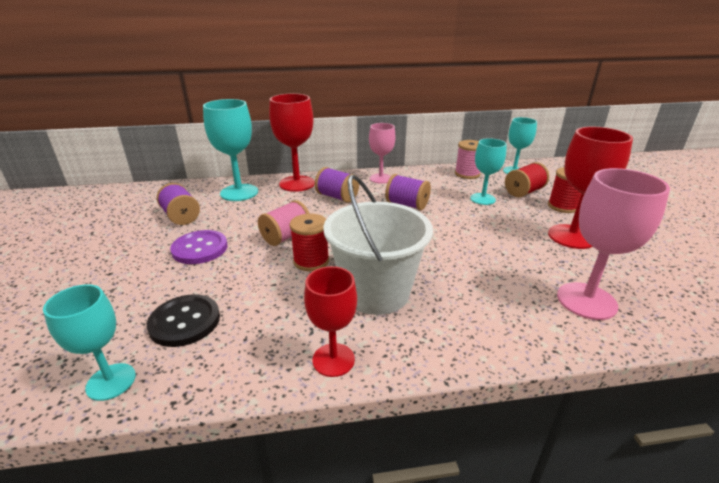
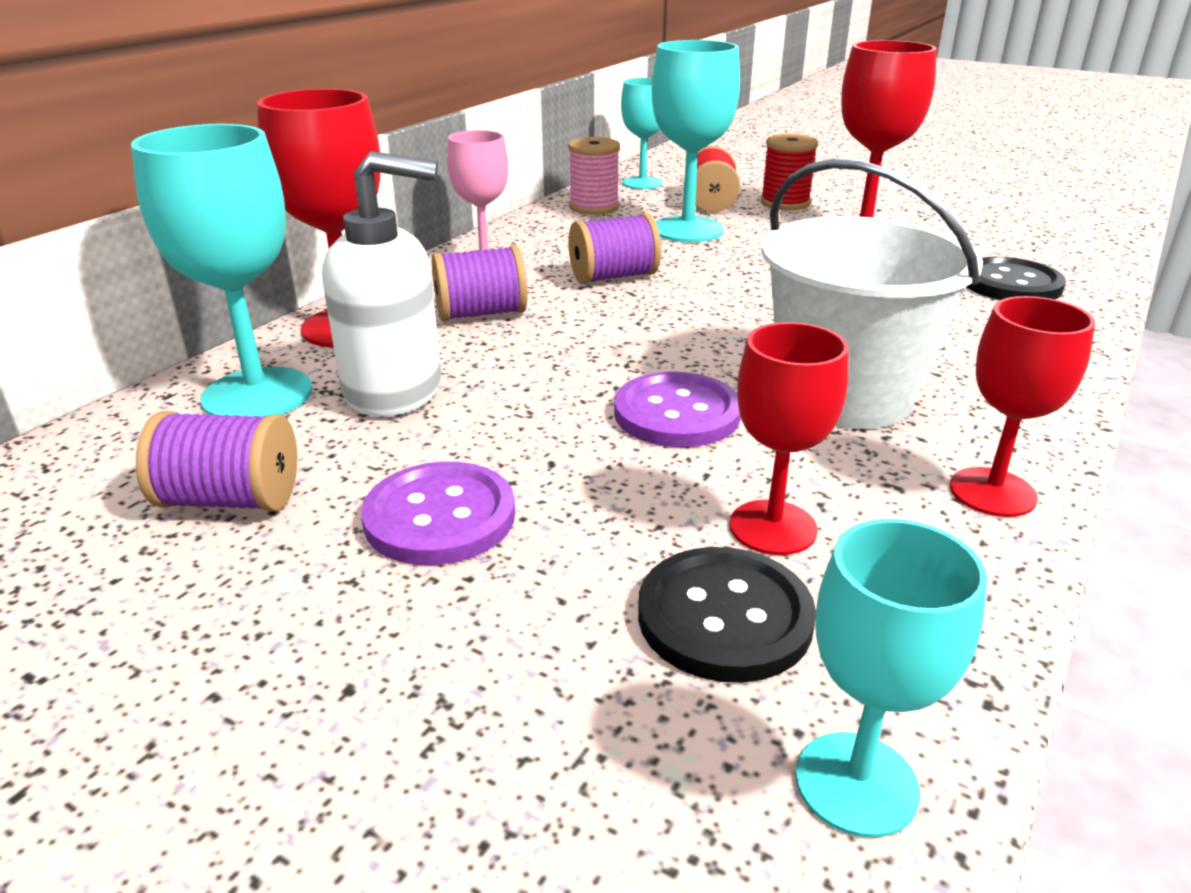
camera: 50 degrees left, 0 degrees up
pink spool [258,200,310,246] -> none
red spool [290,214,329,271] -> purple button [614,372,741,447]
turquoise goblet [470,138,507,205] -> turquoise goblet [651,40,740,242], size x1.54
pink goblet [557,168,670,320] -> black button [966,257,1066,300]
none -> white soap dispenser [322,151,441,417]
none -> red goblet [730,322,848,555]

